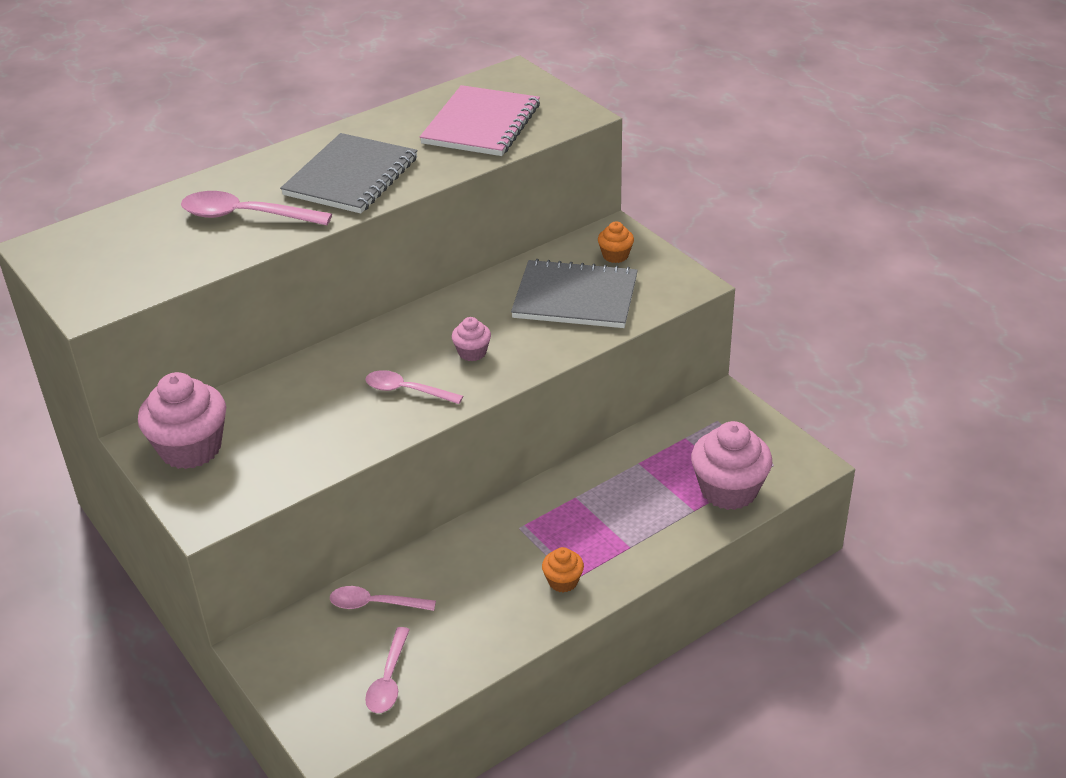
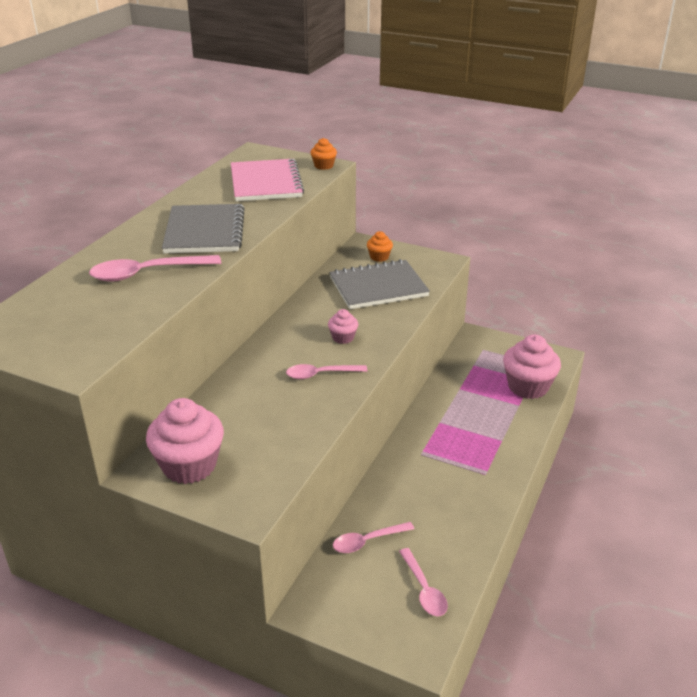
camera: 30 degrees left, 5 degrees down
orange cupcake [542,547,584,593] -> orange cupcake moved to [310,138,337,170]

